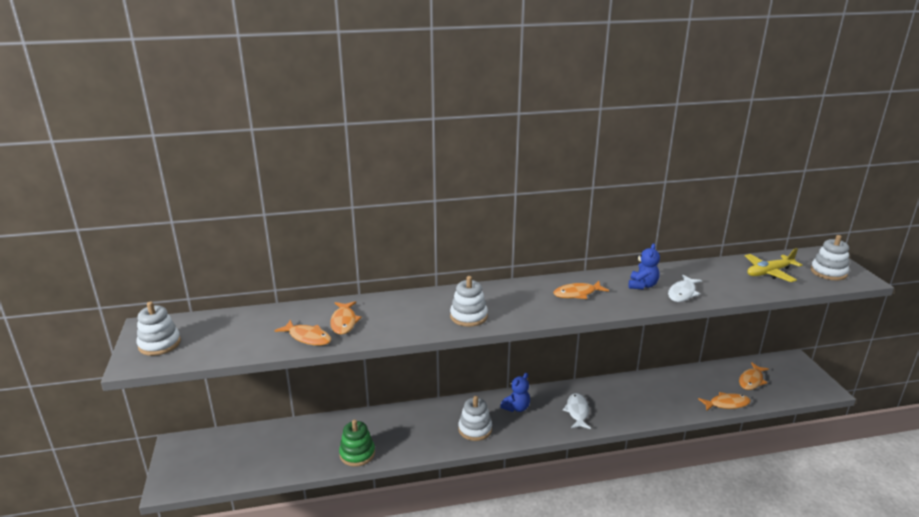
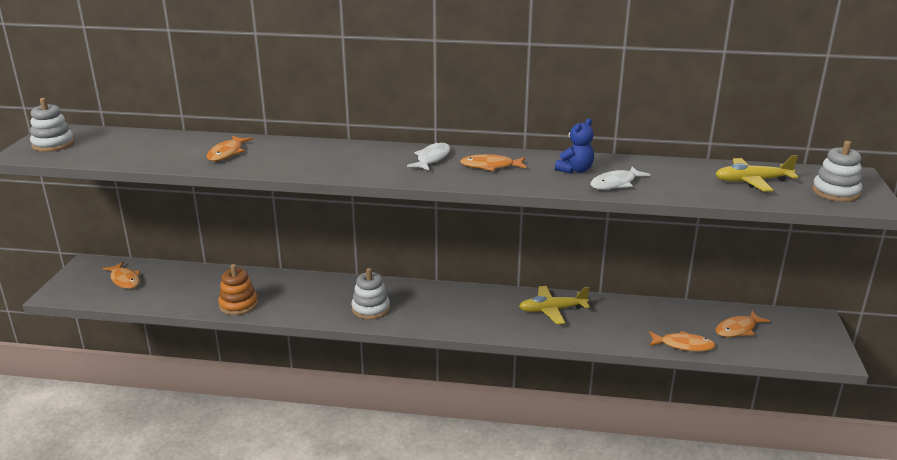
camera: 20 degrees right, 0 degrees up
orange fish [274,320,331,346] -> orange fish moved to [103,262,140,289]
green stacking toy [339,419,375,467] -> orange stacking toy [218,264,258,315]
white stacking toy [450,276,488,327] -> none
blue teddy bear [500,373,530,412] -> none
white fish [563,393,591,429] -> white fish moved to [407,142,450,170]
none -> yellow plane [519,286,590,324]

